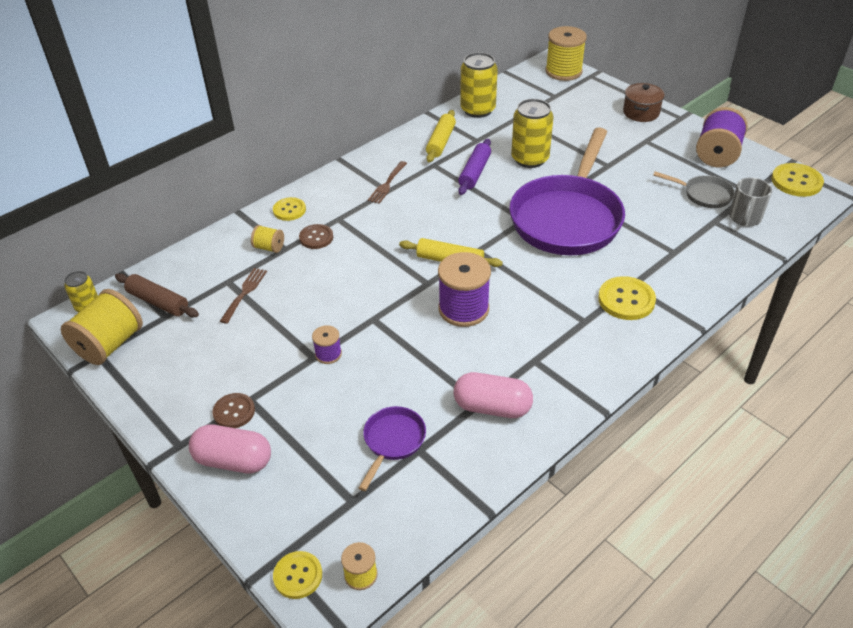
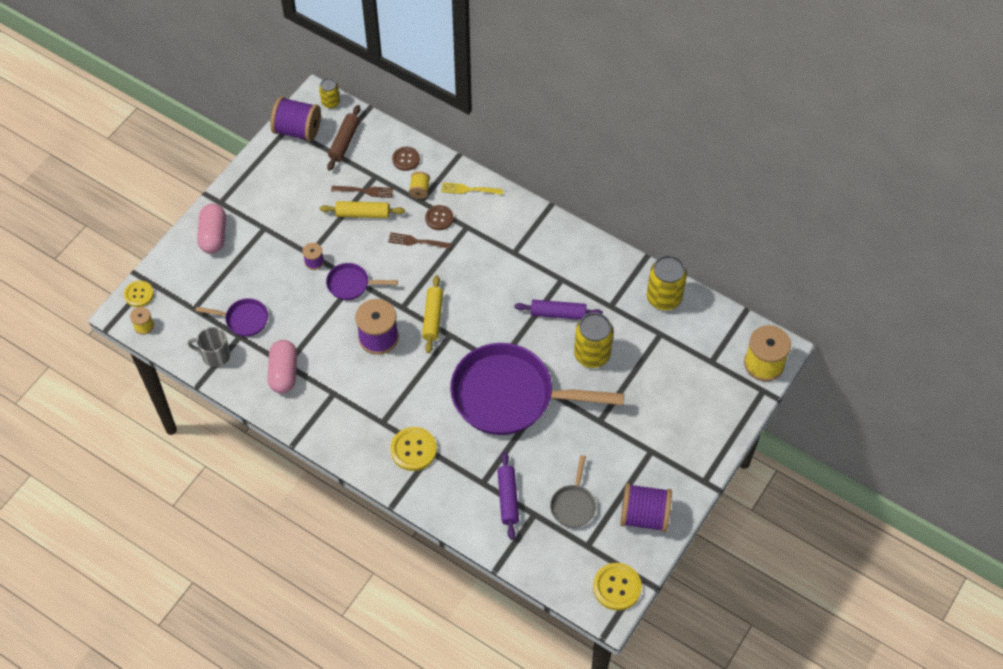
camera: 75 degrees right, 15 degrees up
yellow spool [61,289,143,365] -> purple spool [270,97,321,142]
brown button [212,393,255,428] -> brown button moved to [392,147,420,171]
yellow button [273,197,306,221] -> yellow fork [441,182,503,195]
brown fork [368,161,407,204] -> brown fork moved to [388,232,451,249]
yellow rolling pin [426,110,456,162] -> yellow rolling pin moved to [320,201,405,218]
brown pot [623,83,665,122] -> none
grey mug [729,177,772,227] -> grey mug moved to [188,327,230,367]
none -> purple pan [326,263,398,300]
none -> purple rolling pin [497,452,519,540]

